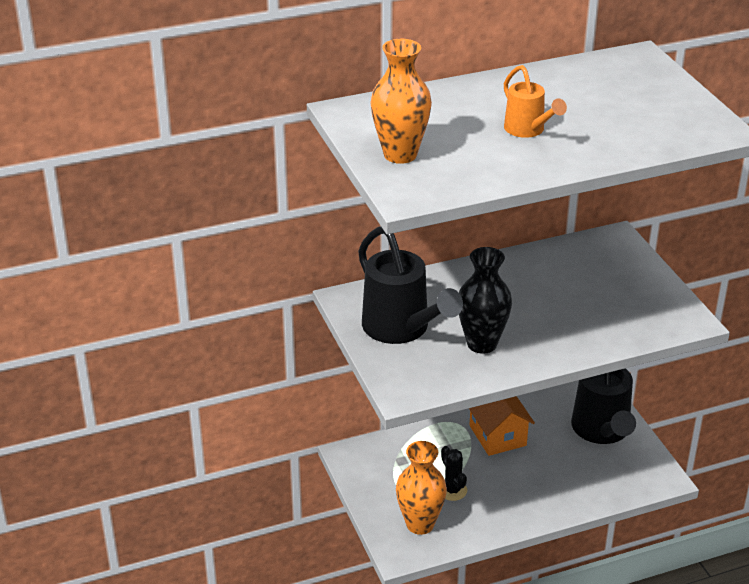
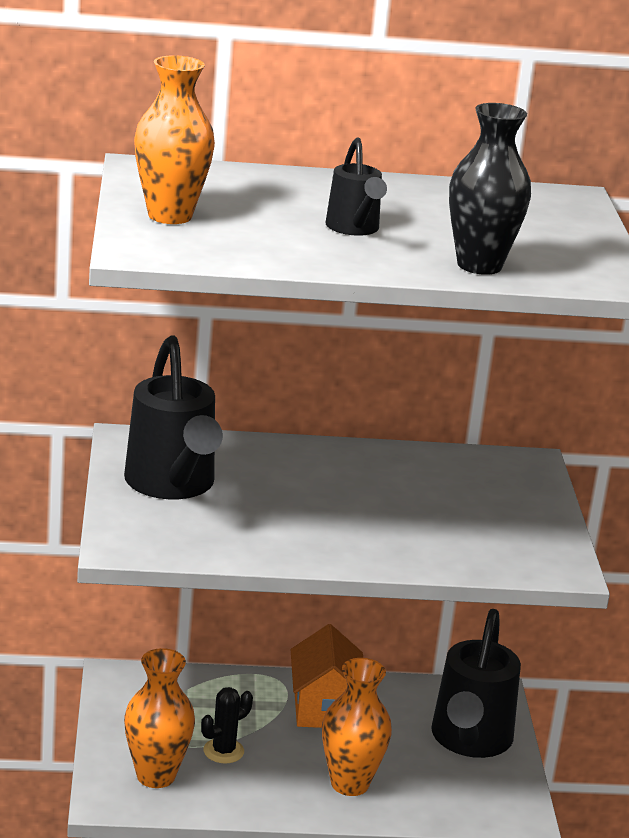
camera: 15 degrees right, 10 degrees down
black cactus [441,446,467,501] -> black cactus turned 60 degrees clockwise [201,687,253,763]
black vase [459,247,512,354] -> black vase moved to [449,103,531,275]
orange watering can [504,65,567,138] -> black watering can [325,137,387,236]
none -> orange vase [322,658,392,796]

